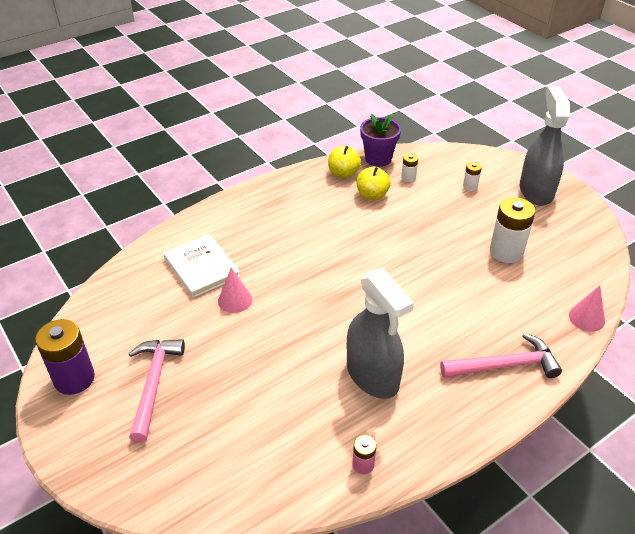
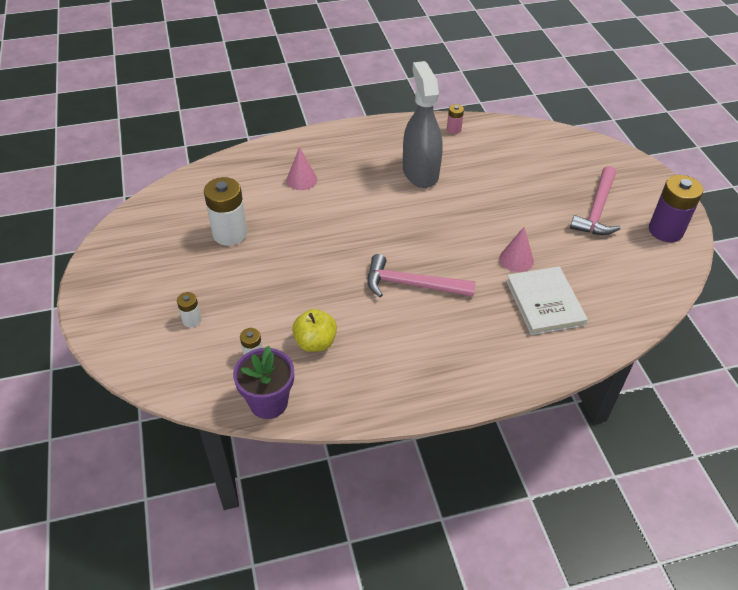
camera: 160 degrees left, 5 degrees up
yellow apple [328,146,361,178] -> none
pink hammer [440,333,562,378] -> pink hammer moved to [368,254,476,297]
grey spray bottle [520,86,570,206] -> none
pink cone [569,285,605,332] -> pink cone moved to [286,147,317,190]

